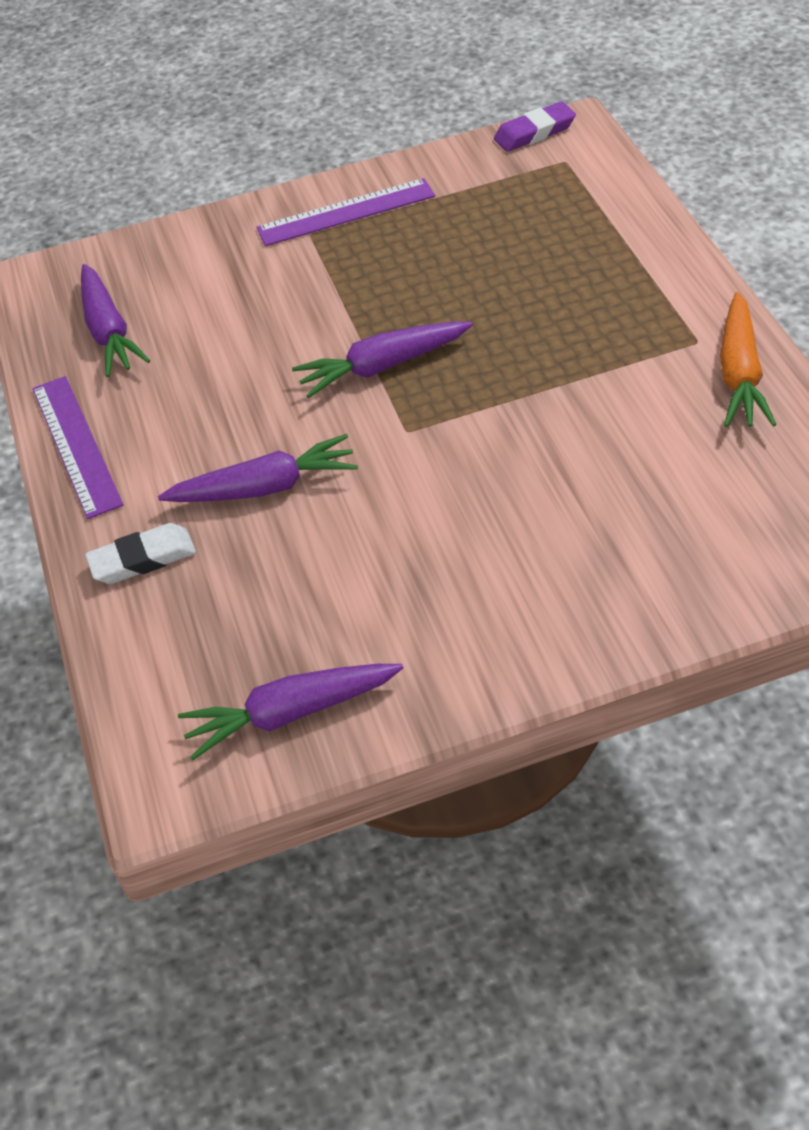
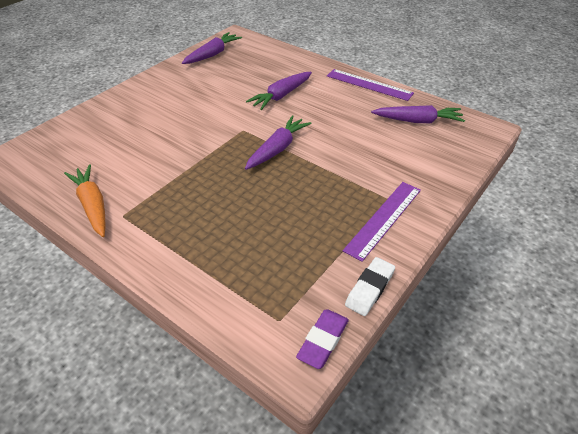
camera: 140 degrees right, 5 degrees down
purple carrot [81,264,150,377] -> purple carrot turned 150 degrees clockwise [371,105,465,123]
white eraser [85,523,196,584] -> white eraser moved to [345,257,395,316]

